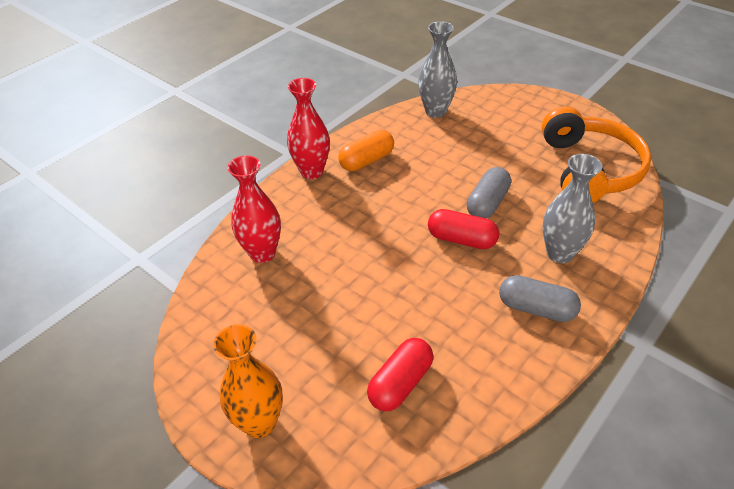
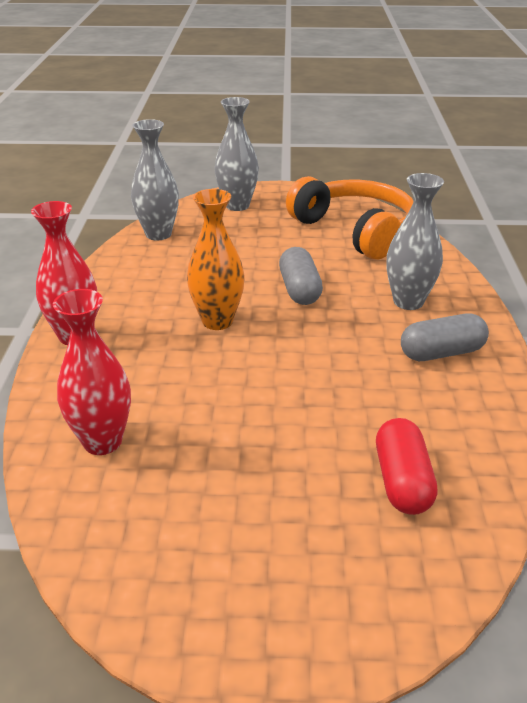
camera: 40 degrees left, 10 degrees down
orange vase [213,324,283,438] -> orange vase moved to [187,189,245,330]
orange capsule [338,130,394,171] -> none
red capsule [428,209,499,249] -> none
none -> grey vase [215,97,259,211]

